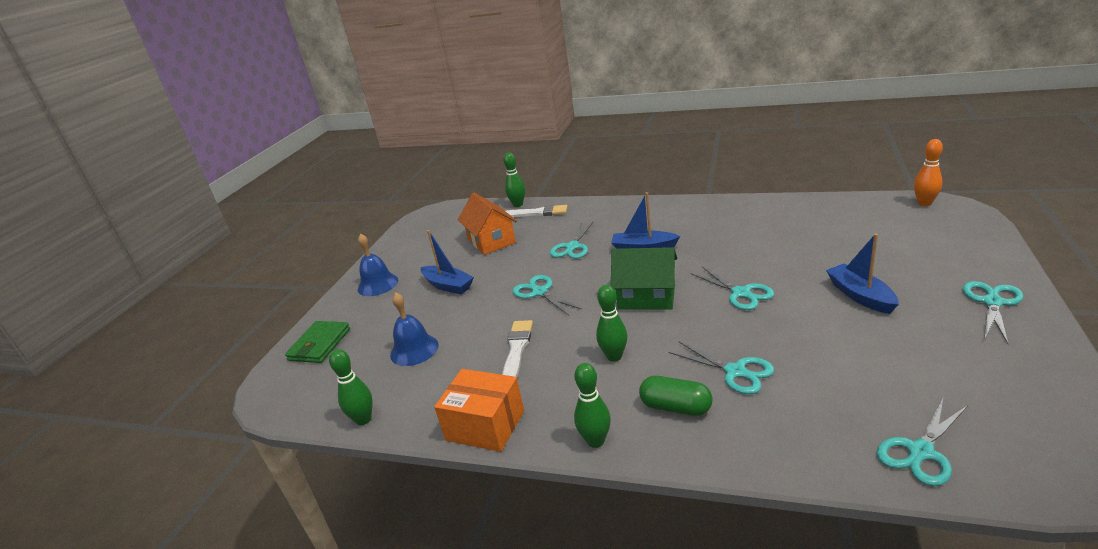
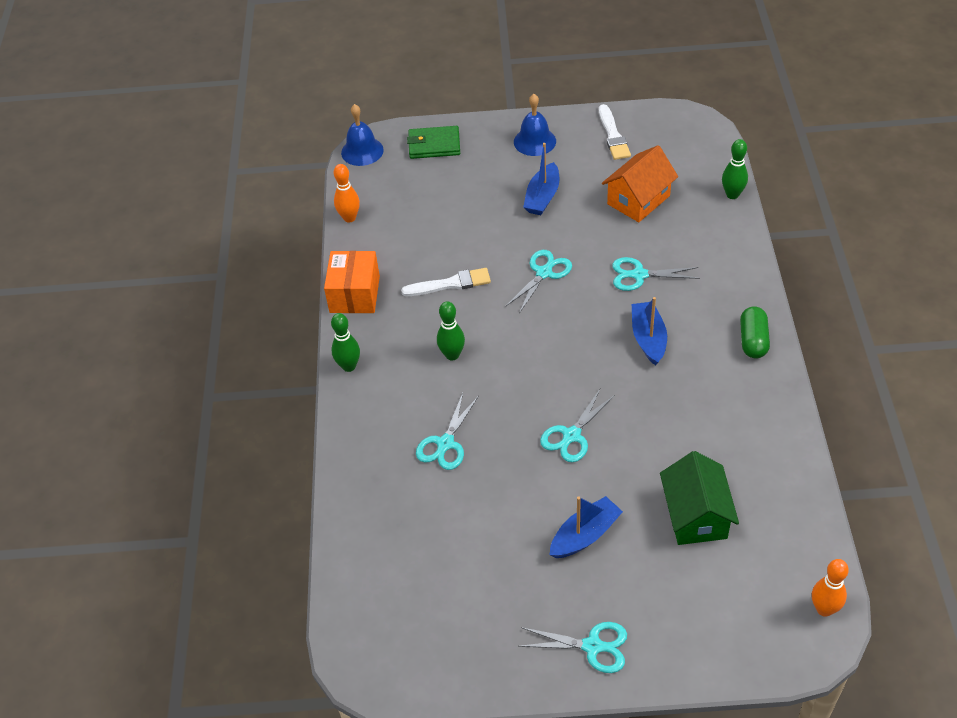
camera: 70 degrees right, 20 degrees up
green bowling pin [329,349,373,425] -> orange bowling pin [334,164,360,222]
blue bell [390,292,439,366] -> blue bell moved to [341,104,384,166]
white brush [506,205,568,217] -> white brush moved to [599,104,631,160]
green house [611,247,677,310] -> green house moved to [660,451,739,545]
green capsule [639,376,712,416] -> green capsule moved to [740,306,770,359]
turquoise scissors [877,397,968,486] -> none

